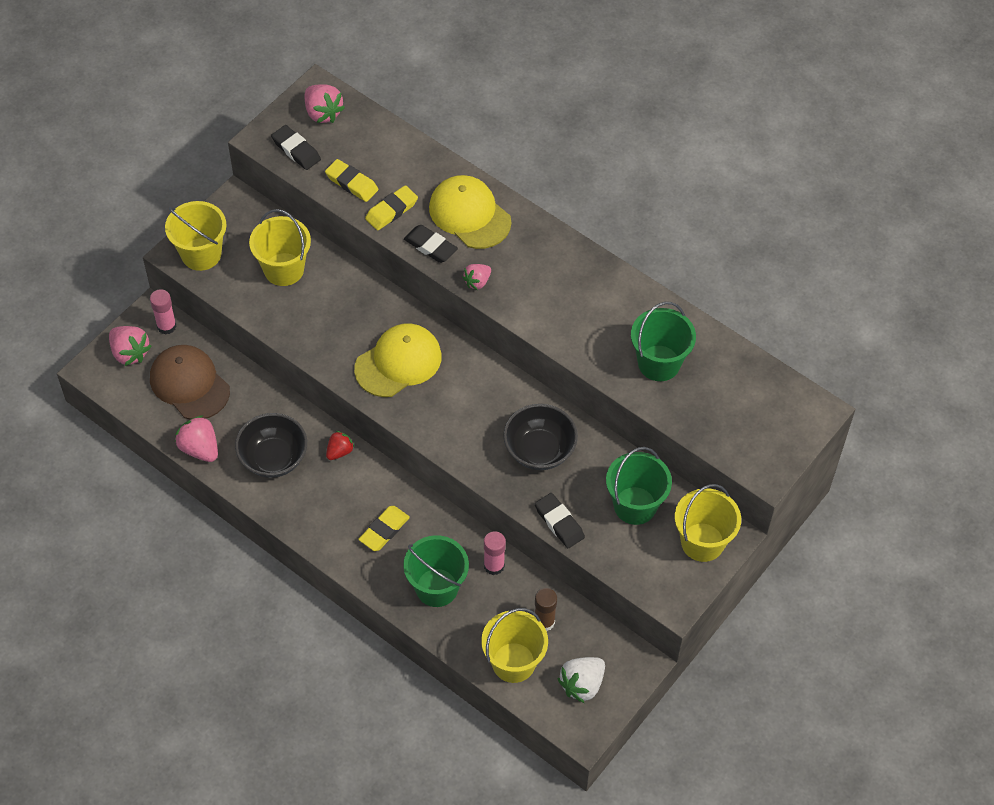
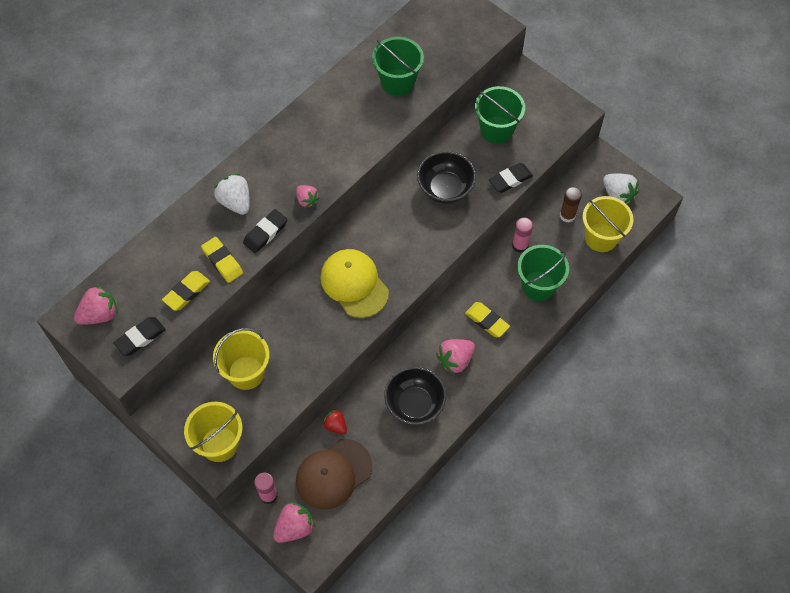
camera: 85 degrees left, 5 degrees up
pink strawberry [175,415,218,462] -> pink strawberry moved to [436,339,475,375]
red strawberry [326,431,354,460] -> red strawberry moved to [322,409,347,435]
yellow cap [429,175,511,249] -> white strawberry [214,174,250,215]
yellow bucket [675,484,741,562] -> none

